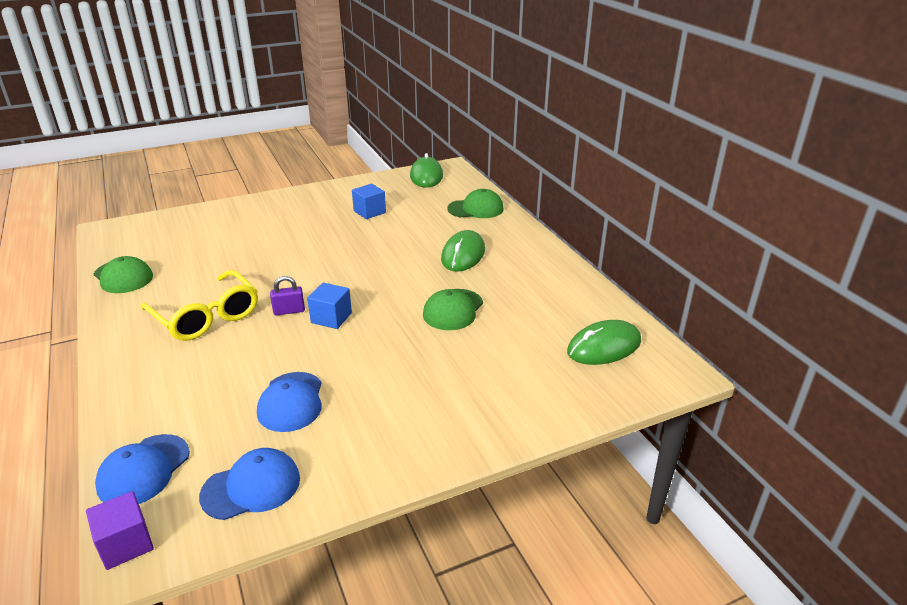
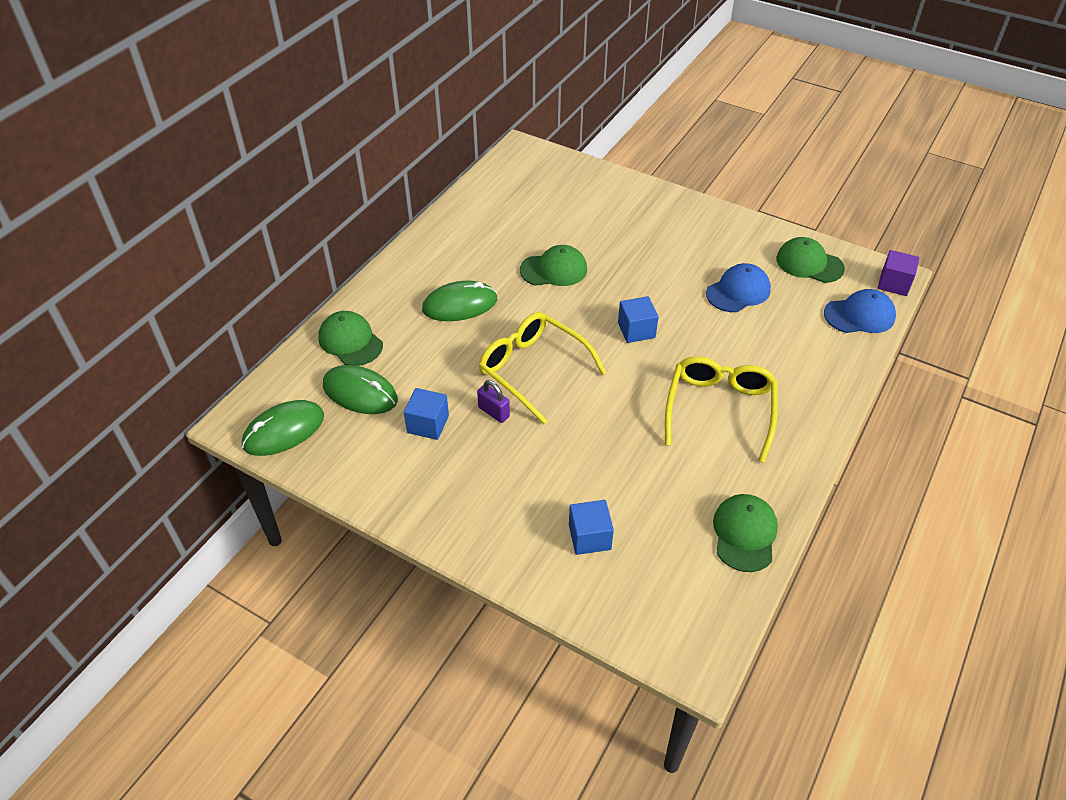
camera: 125 degrees left, 15 degrees up
blue cap [199,448,300,520] -> green cap [776,237,845,283]
purple padlock [270,276,305,316] -> purple padlock moved to [477,380,510,423]
green mouse [567,320,641,365] -> green mouse moved to [323,365,398,414]
none -> yellow glasses [479,312,606,424]
none -> blue cube [569,500,614,555]

